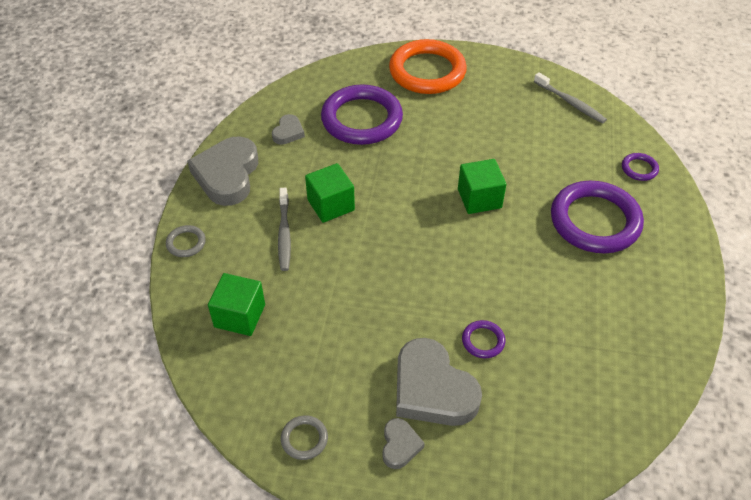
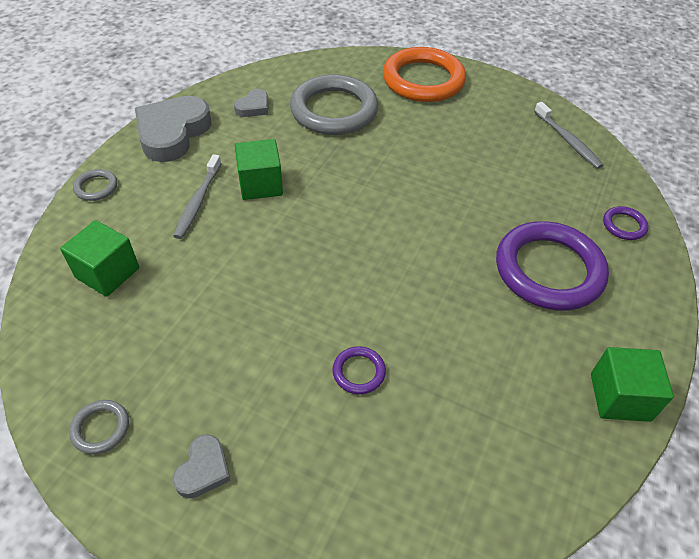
camera: 15 degrees right, 0 degrees up
purple ring [321,84,403,145] -> grey ring [290,74,378,135]
grey heart [396,338,482,426] -> none
green cube [458,159,506,214] -> green cube moved to [591,347,674,422]

